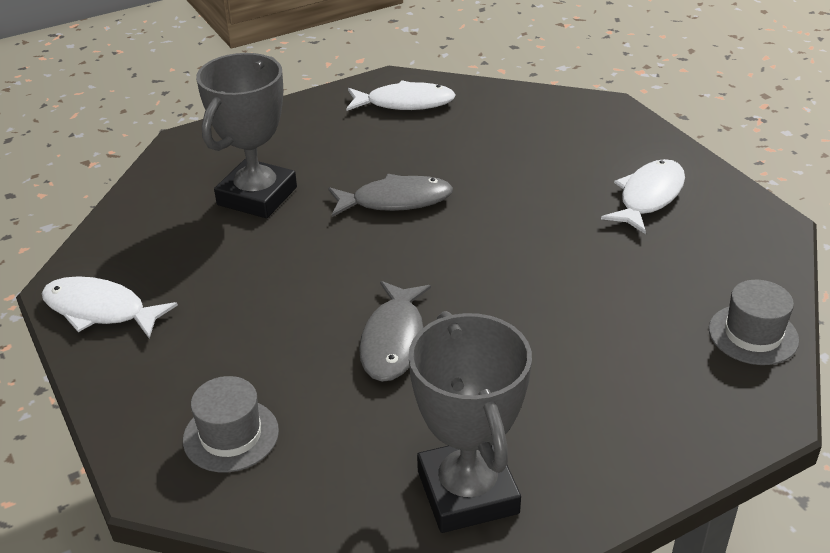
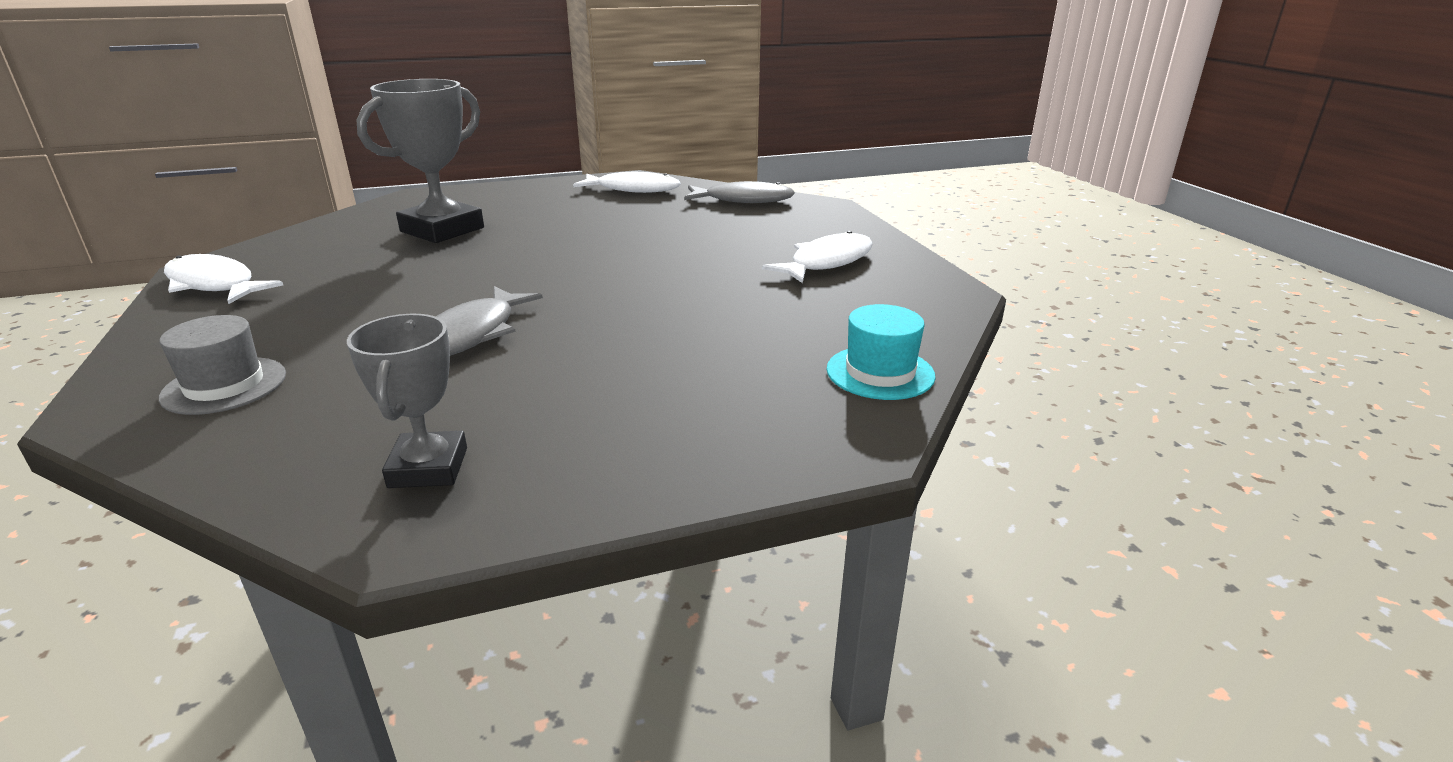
camera: 10 degrees right, 10 degrees down
grey fish [328,174,453,217] -> grey fish moved to [684,181,795,203]
grey trophy [409,311,532,533] -> grey trophy [347,314,467,488], size x0.61
grey hat [709,280,799,365] -> turquoise hat [827,304,935,400]

